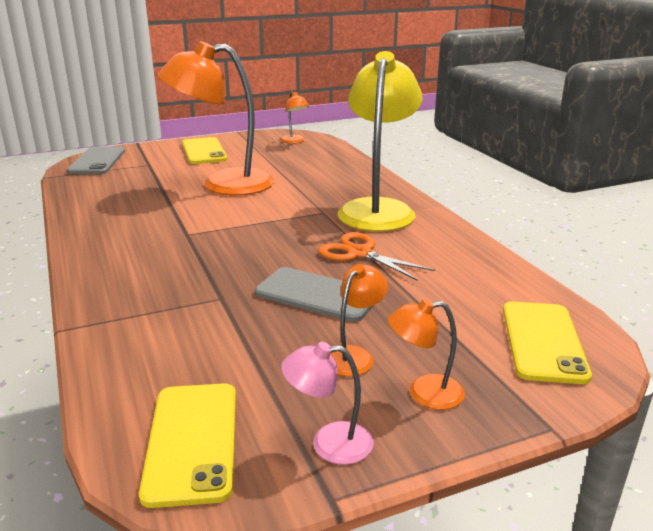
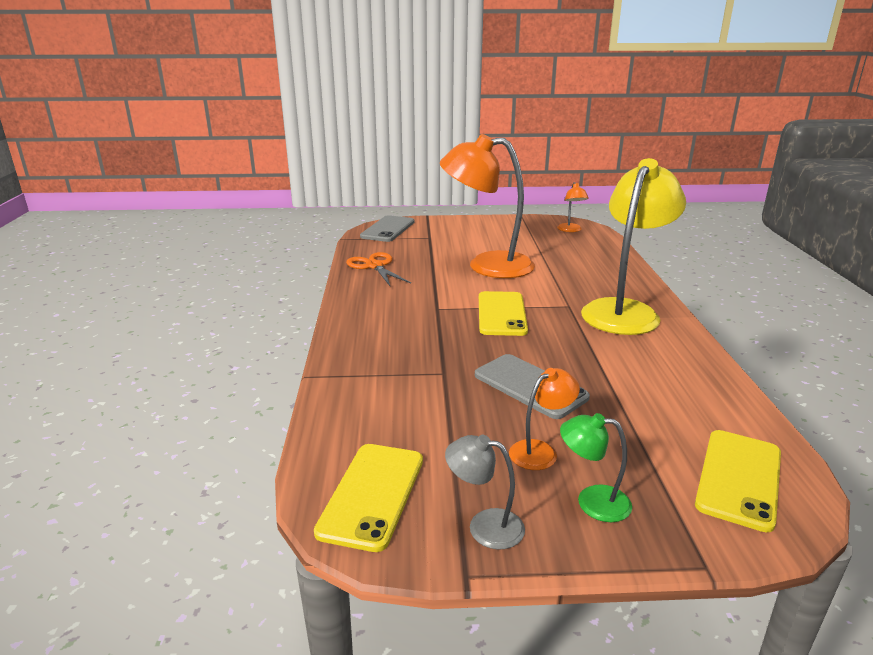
camera: 20 degrees right, 0 degrees up
yellow phone [182,137,227,164] -> yellow phone moved to [479,291,528,336]
pink lamp [281,342,374,465] -> grey lamp [445,435,525,550]
orange scissors [318,232,435,281] -> orange scissors moved to [346,252,411,286]
orange lamp [388,299,465,410] -> green lamp [560,413,632,522]

